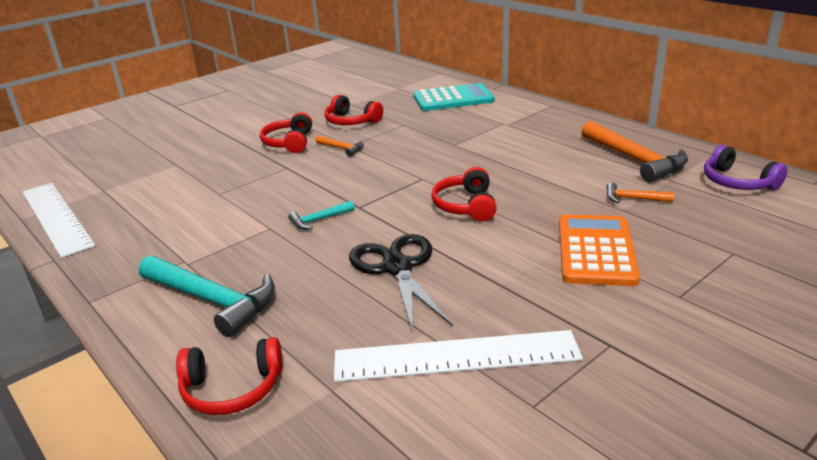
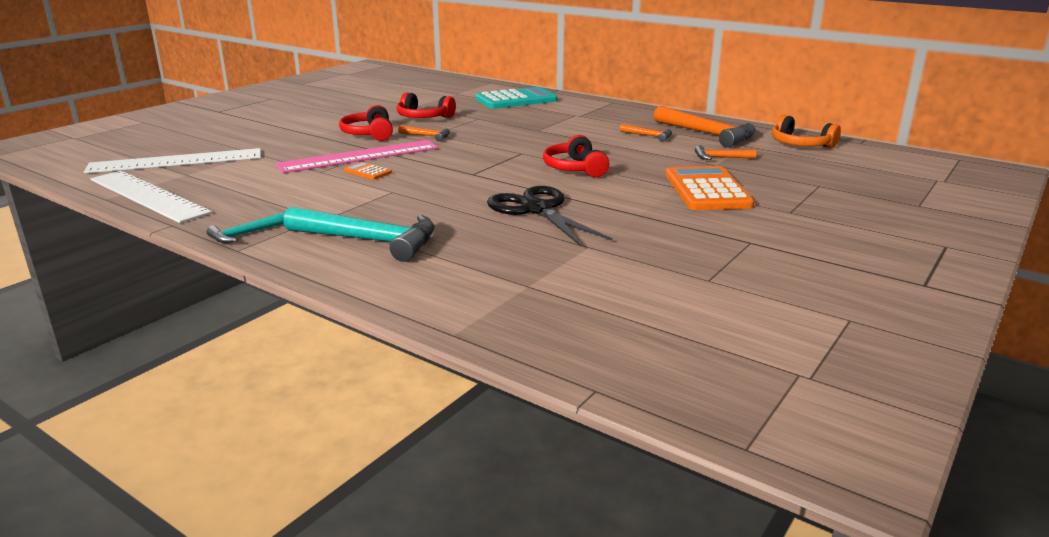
camera: 15 degrees left, 5 degrees down
red headphones [176,337,282,415] -> none
turquoise hammer [288,201,354,230] -> turquoise hammer moved to [207,213,284,243]
white ruler [334,330,583,382] -> white ruler moved to [84,148,261,174]
purple headphones [704,145,787,190] -> orange headphones [772,115,841,148]
none -> pink ruler [275,140,438,173]
none -> orange calculator [344,162,392,180]
none -> orange hammer [620,124,672,142]

